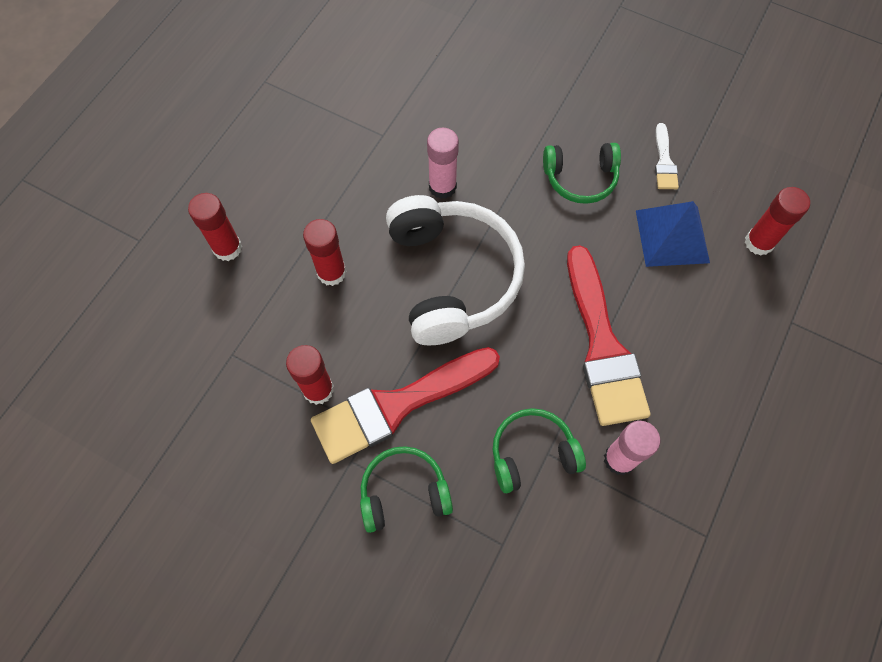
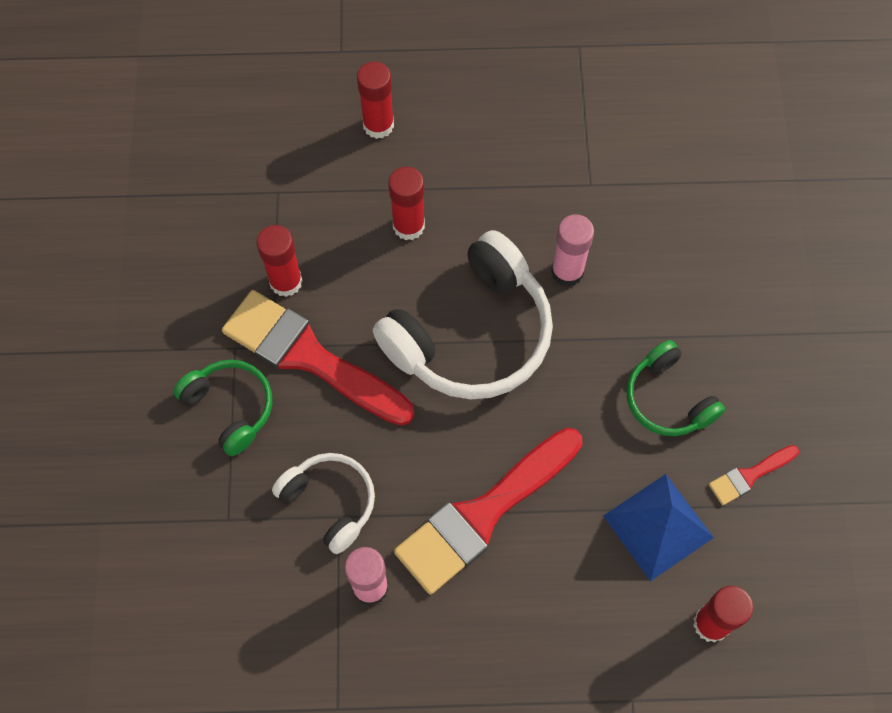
camera: 60 degrees right, 0 degrees up
green headphones [493,408,586,493] -> white headphones [272,453,375,554]
white brush [655,123,679,189] -> red brush [709,445,799,505]

